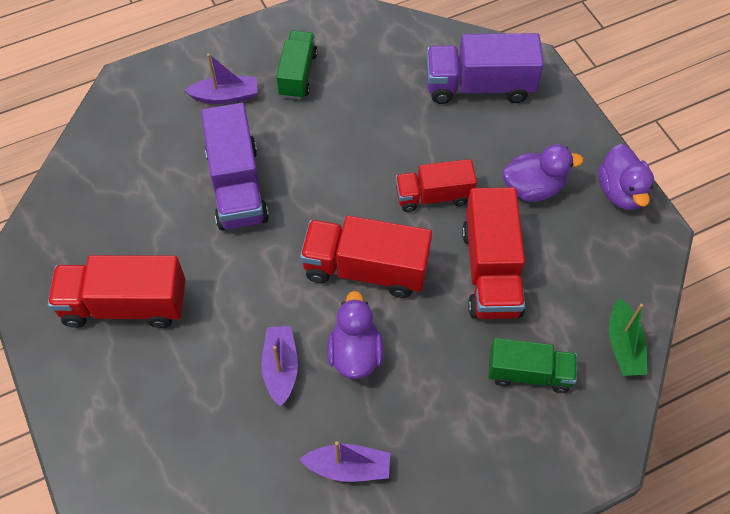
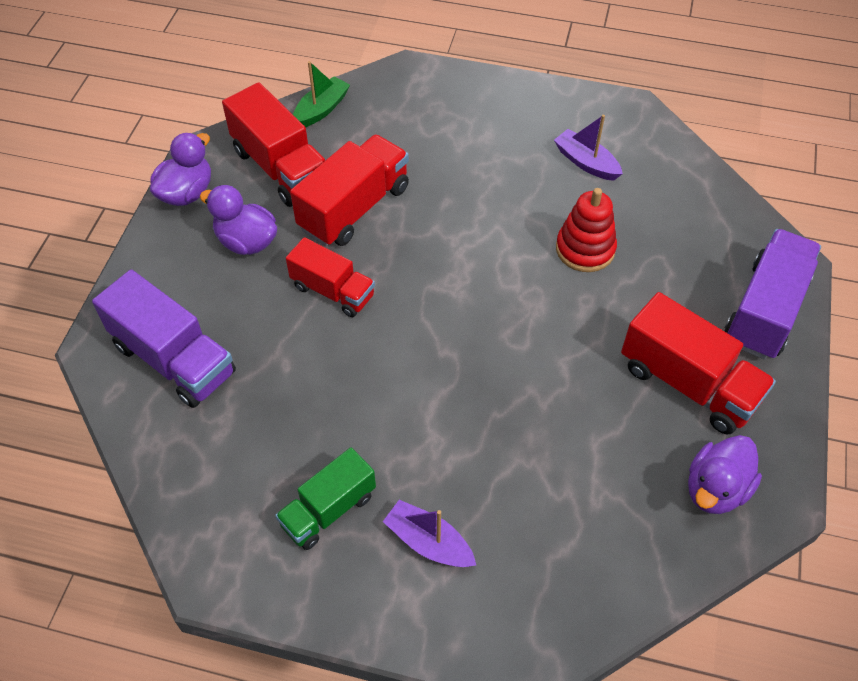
camera: 140 degrees left, 5 degrees down
purple truck [201,103,269,230] -> purple truck moved to [724,229,821,359]
purple boat [261,326,298,407] -> red stacking toy [556,188,617,272]
red truck [300,216,432,298] -> red truck moved to [222,82,325,207]
purple duck [327,291,384,379] -> purple duck moved to [688,435,762,514]
green truck [488,338,577,393] -> none

